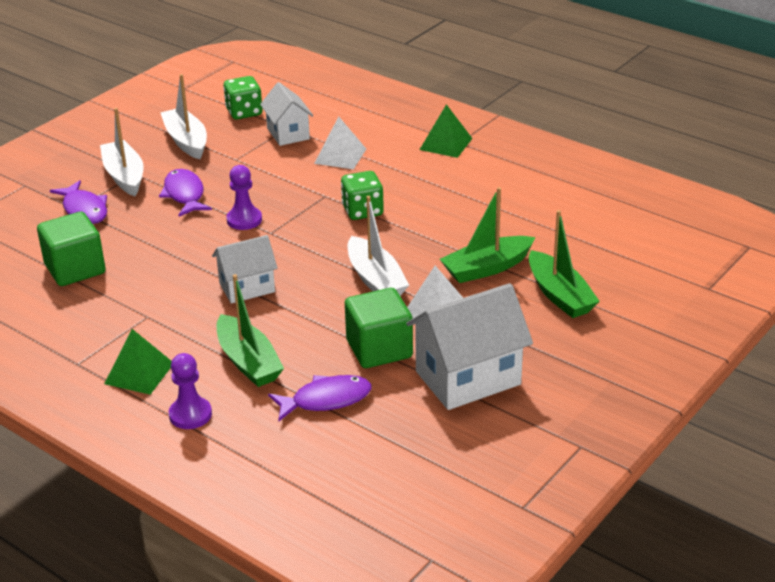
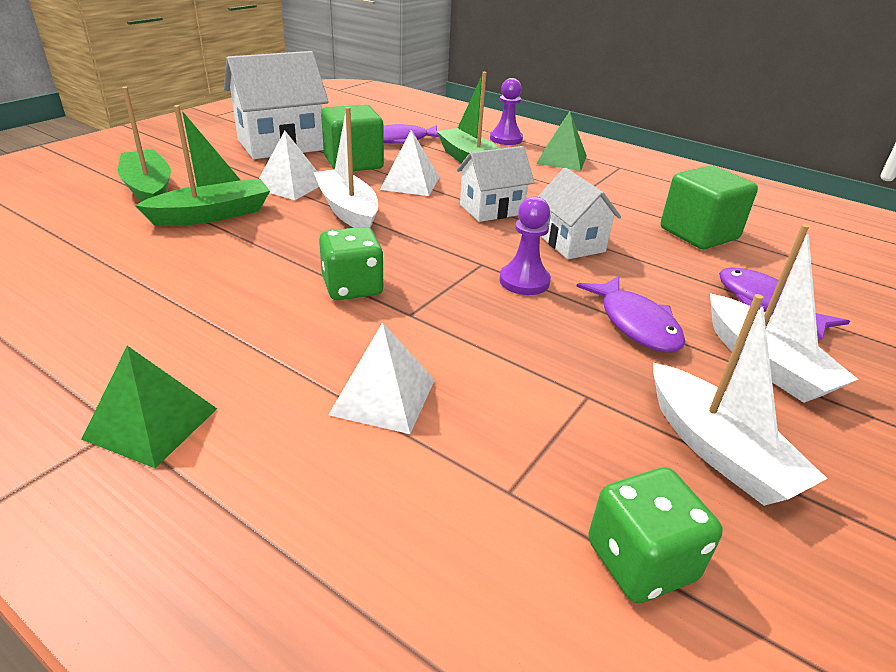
camera: 175 degrees right, 0 degrees up
white house [260,82,313,146] -> white house moved to [538,168,621,259]
none -> white pyramid [380,130,439,196]

